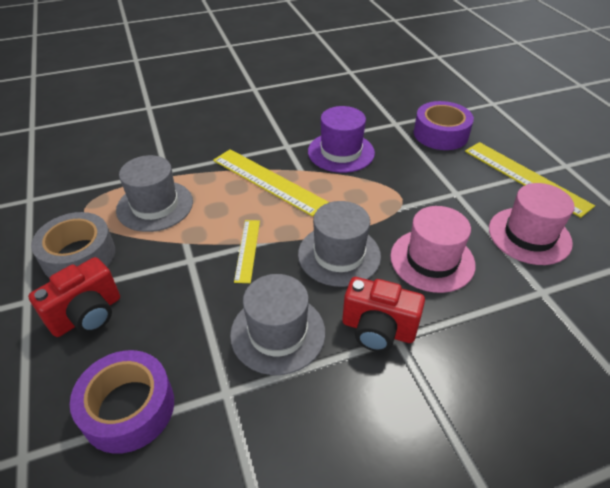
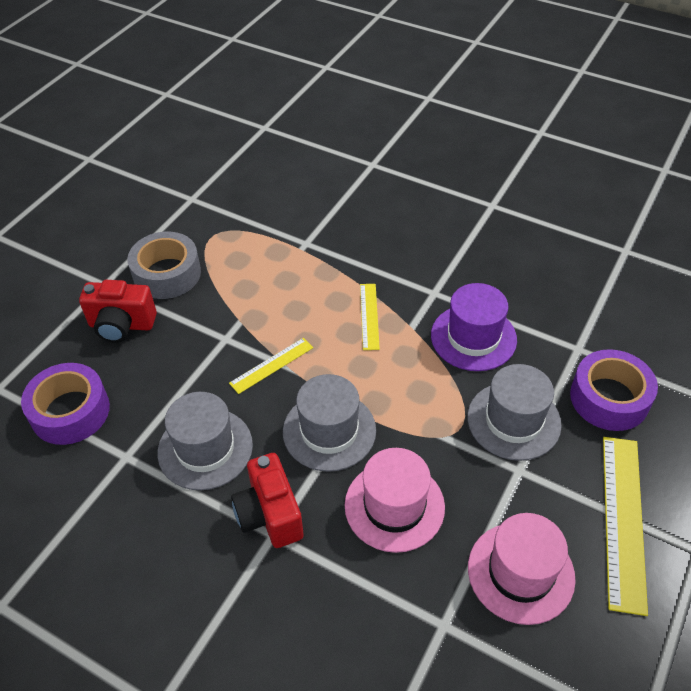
camera: 50 degrees right, 5 degrees up
grey hat [116,155,193,232] -> grey hat moved to [467,364,562,461]
yellow ruler [213,149,329,217] -> yellow ruler [360,284,380,350], size x0.55

